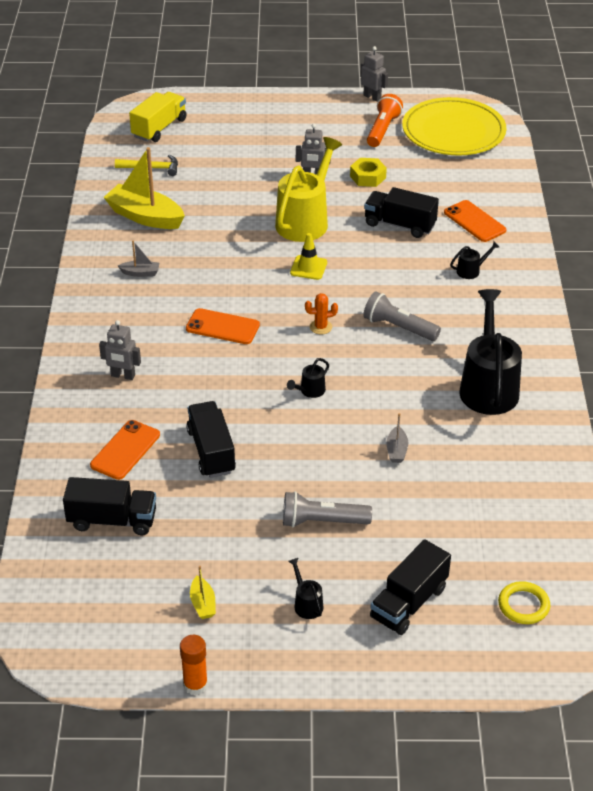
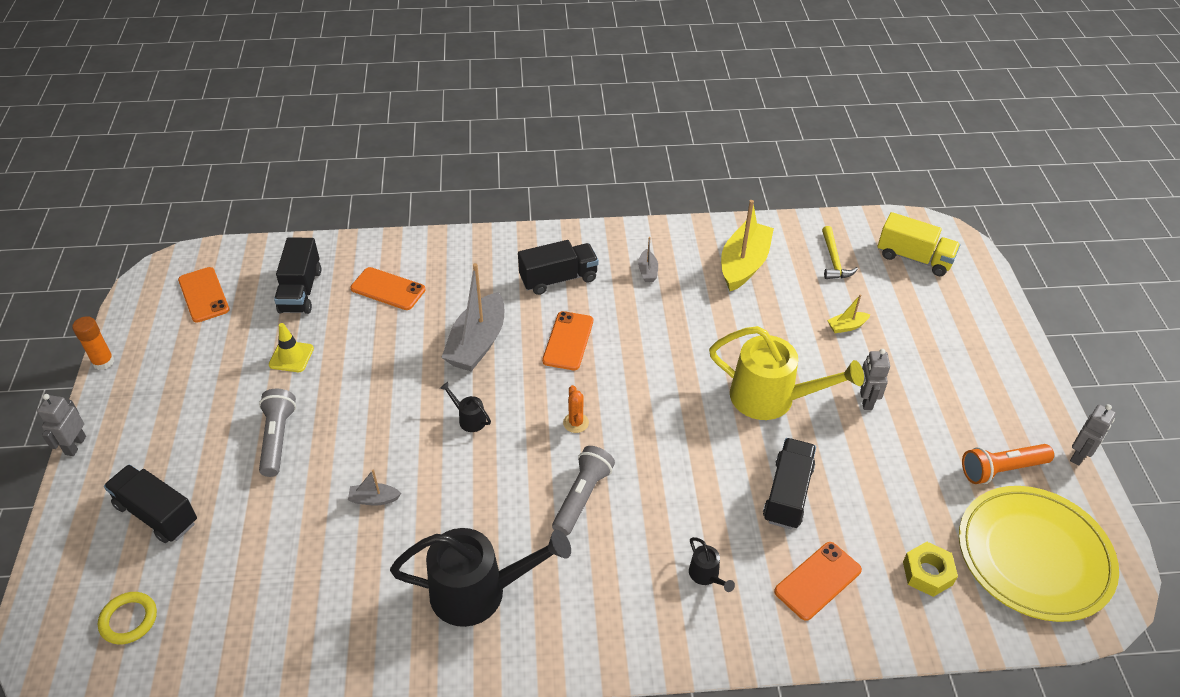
camera: 85 degrees right, 5 degrees up
grey robot [99,320,141,380] -> grey robot moved to [37,394,86,456]
black truck [186,401,236,478] -> black truck moved to [518,240,599,295]
yellow boat [190,566,216,619] -> yellow boat moved to [827,294,870,333]
black watering can [288,558,323,619] -> none
yellow traffic cone [290,233,327,280] -> yellow traffic cone moved to [269,323,314,372]
yellow nut [350,158,387,187] -> yellow nut moved to [903,542,958,597]
orange flashlight [367,94,403,147] -> orange flashlight turned 150 degrees clockwise [962,444,1054,484]
none -> orange phone [178,267,230,323]
none -> grey boat [441,263,504,371]

